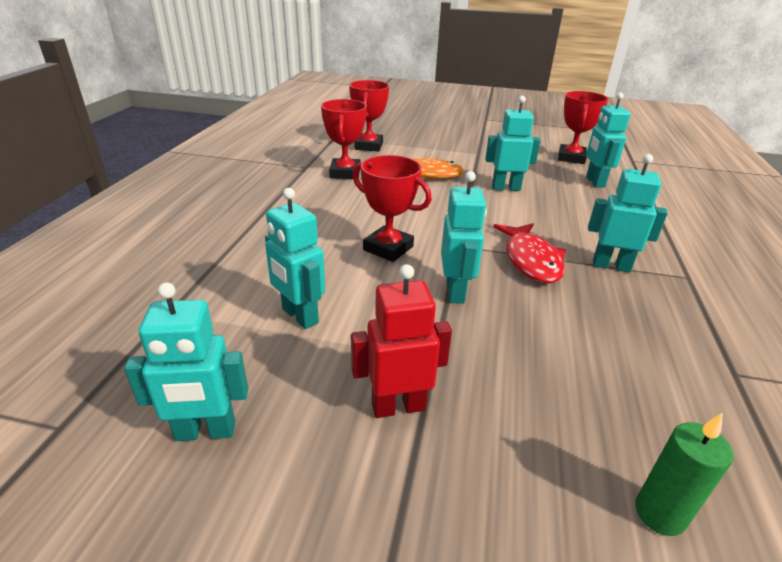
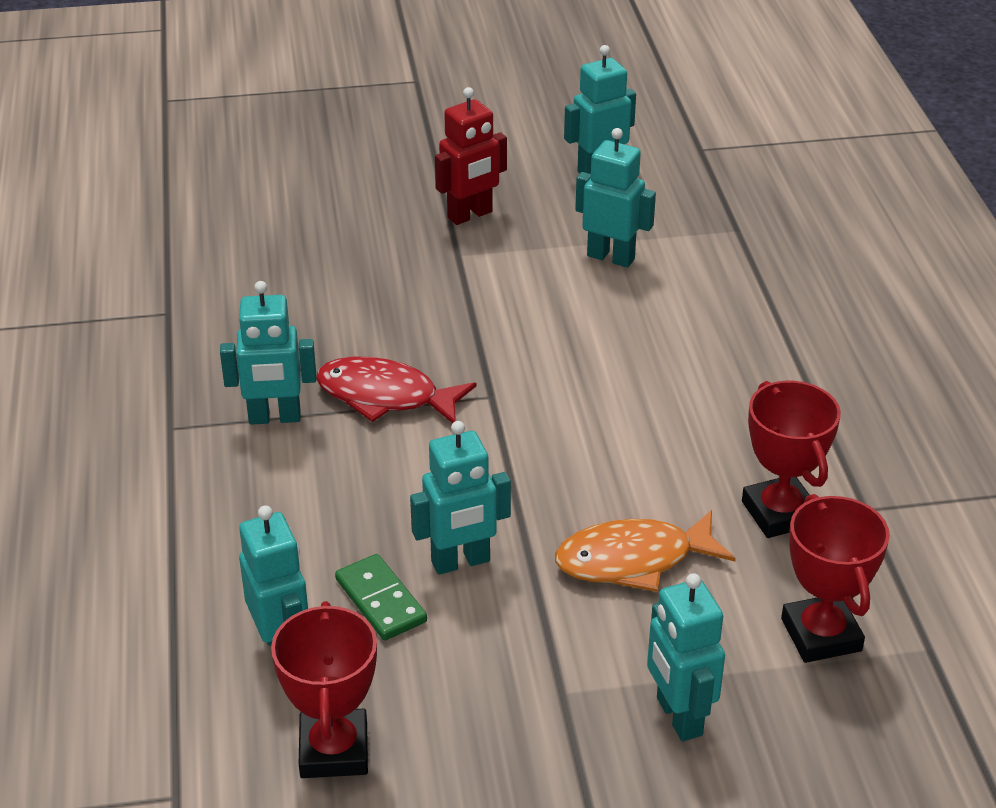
camera: 160 degrees right, 5 degrees up
red trophy [353,155,432,262] -> none
turquoise robot [441,171,487,304] -> turquoise robot moved to [647,573,725,741]
red fish [493,223,566,284] -> red fish turned 45 degrees counterclockwise [316,357,476,424]
green candle [635,413,733,536] -> none
none -> green domino [335,554,427,640]

